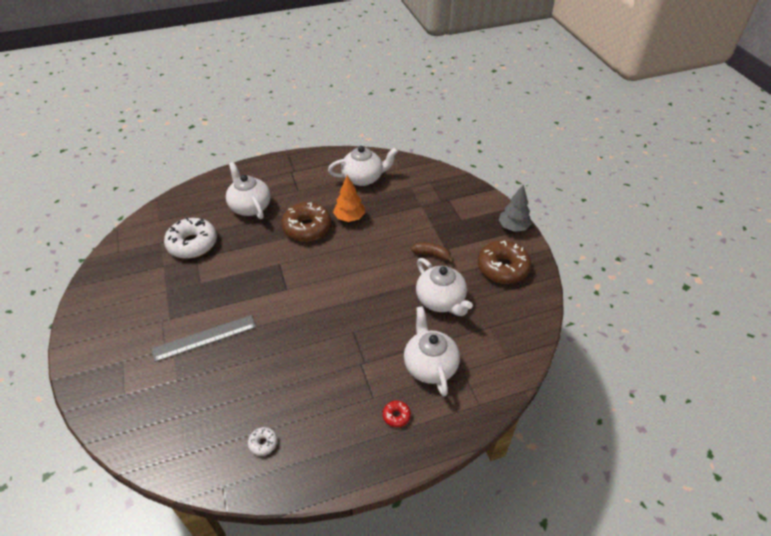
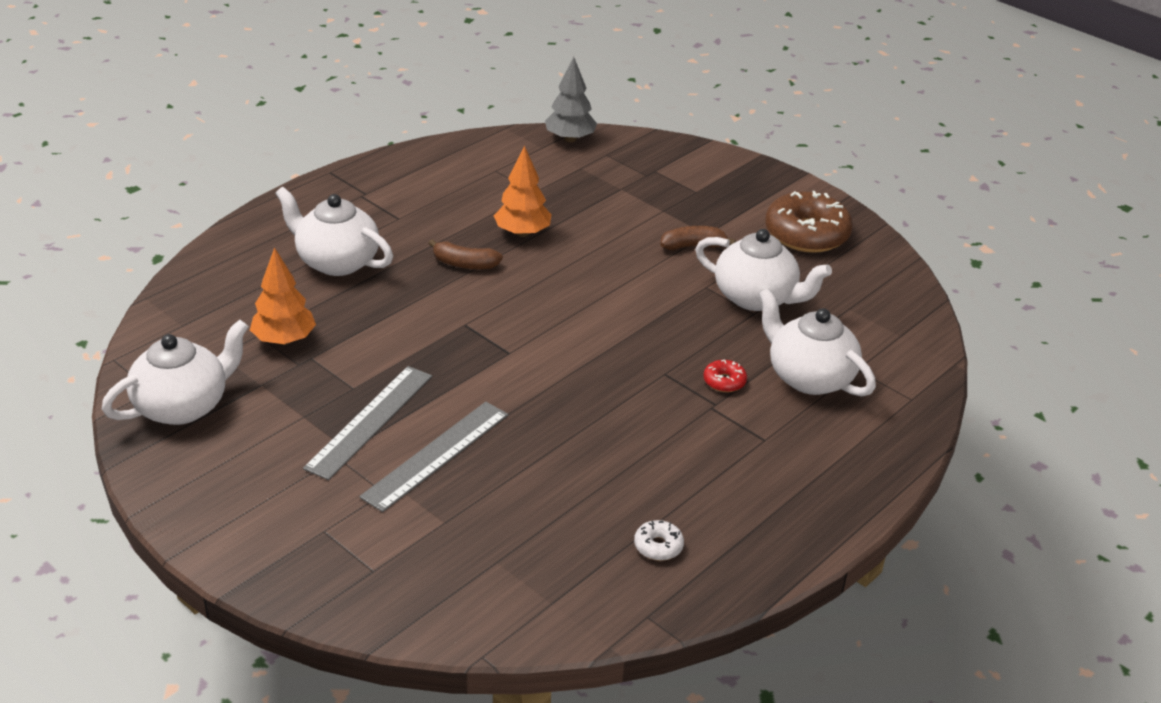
camera: 30 degrees left, 10 degrees down
white donut [164,217,217,259] -> orange tree [250,247,316,345]
brown donut [281,202,331,241] -> brown banana [428,239,503,270]
white teapot [328,146,398,186] -> white teapot moved to [102,319,249,425]
red donut [383,401,411,427] -> red donut moved to [703,359,747,392]
grey tree [499,185,532,232] -> grey tree moved to [545,57,597,142]
none -> grey ruler [303,366,432,480]

